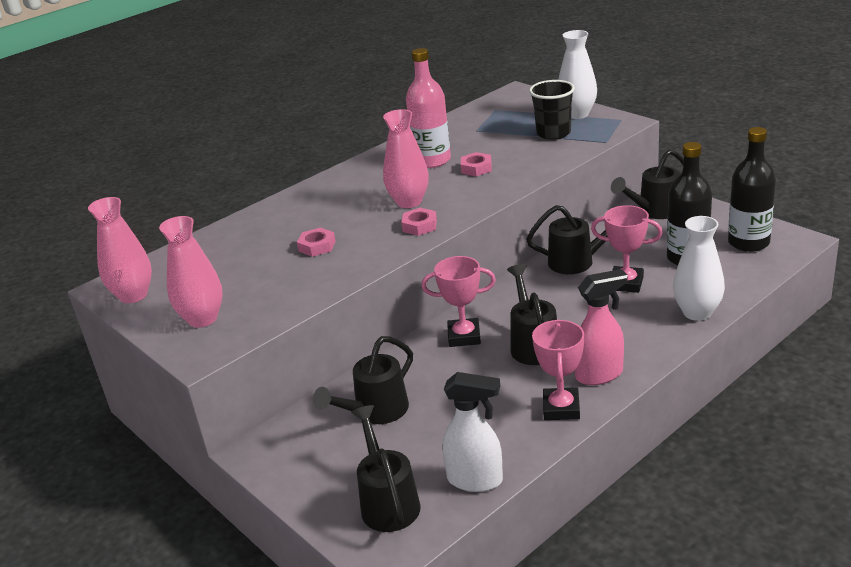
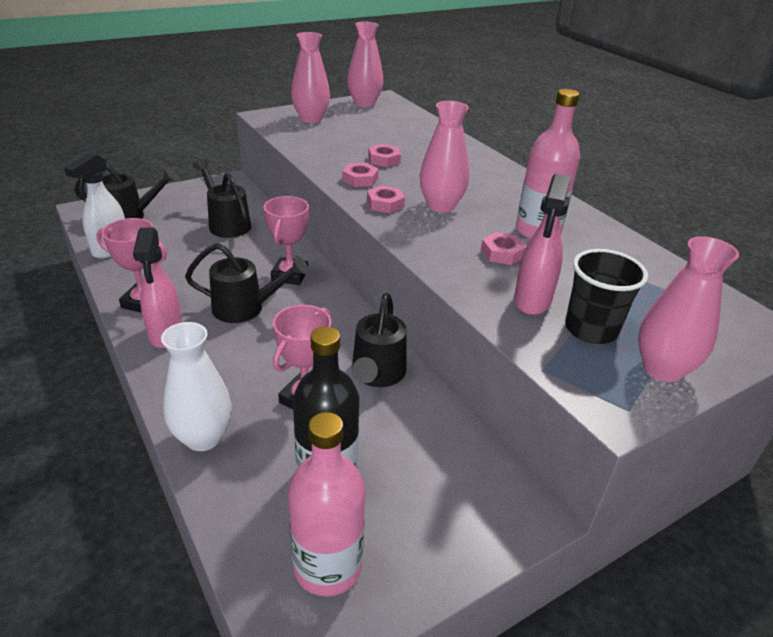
camera: 95 degrees right, 5 degrees up
white vase [558,30,597,119] -> pink vase [638,236,739,382]
black watering can [611,149,684,219] -> none
black bottle [728,127,776,252] -> pink bottle [288,412,365,597]
none -> pink nut [342,163,379,187]
none -> pink spray bottle [514,174,571,315]

